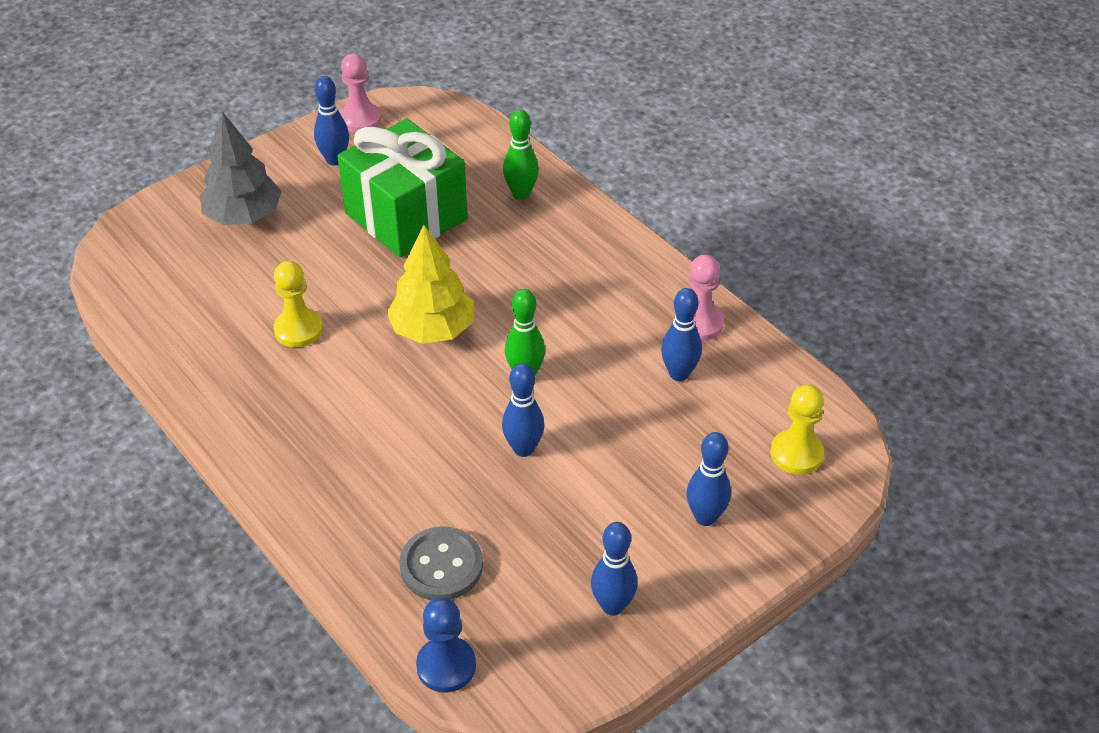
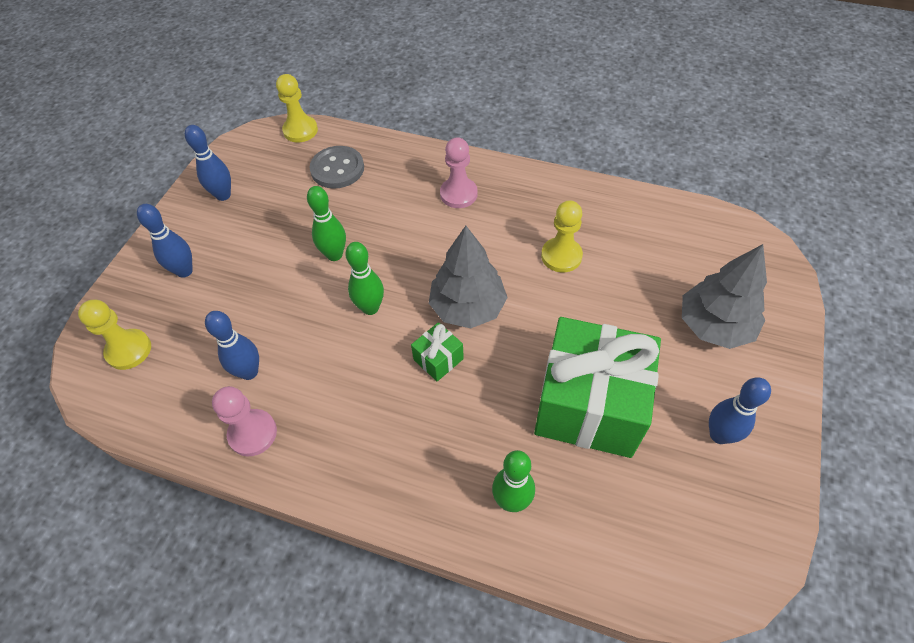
camera: 150 degrees right, 10 degrees up
pink pawn [340,53,381,133] -> pink pawn moved to [440,137,478,208]
yellow tree [386,225,474,344] -> grey tree [429,226,508,328]
blue pawn [416,597,476,693] -> yellow pawn [276,74,318,143]
blue bowling pin [502,363,544,457] -> green bowling pin [307,186,346,261]
none -> green gift [411,322,464,382]

